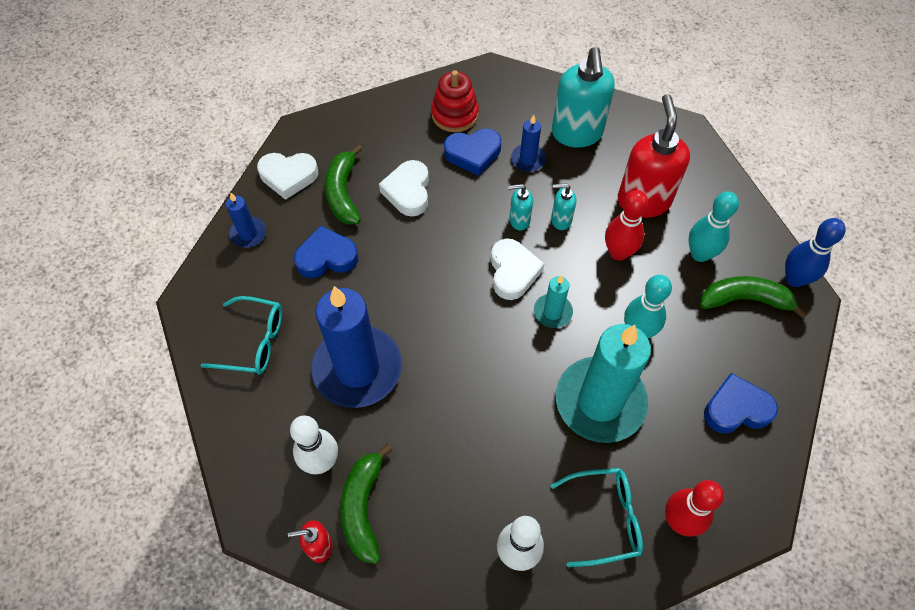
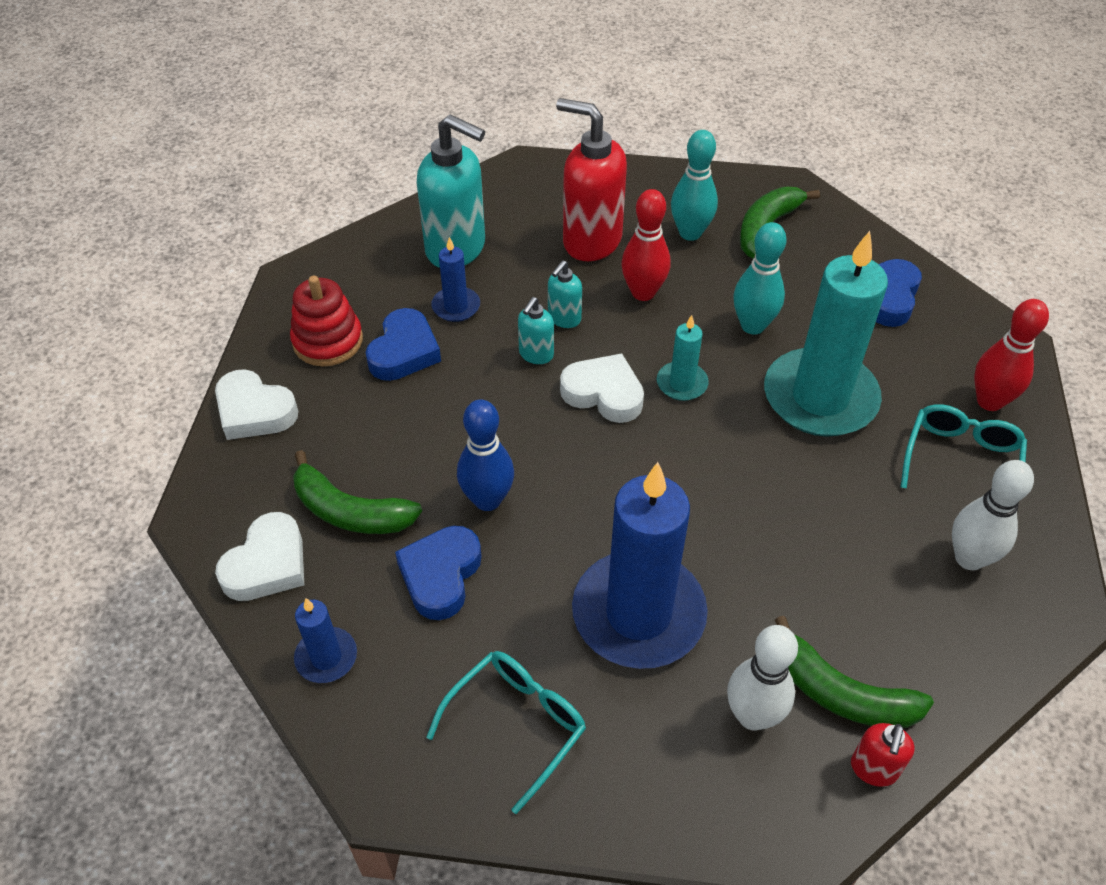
camera: 60 degrees left, 10 degrees down
white heart [379,160,429,216] -> white heart moved to [215,369,298,440]
blue bowling pin [785,218,846,287] -> blue bowling pin moved to [457,399,514,511]

